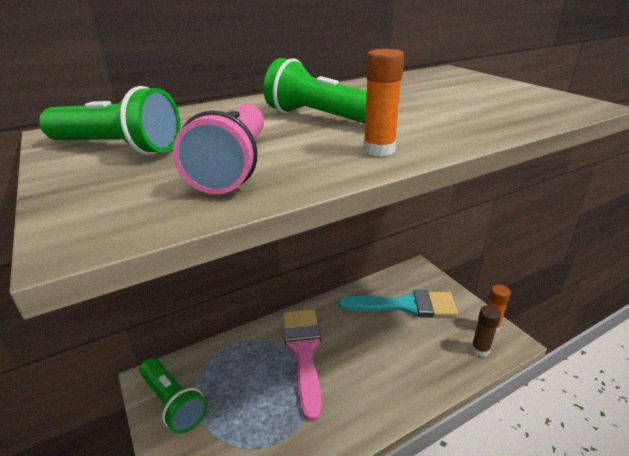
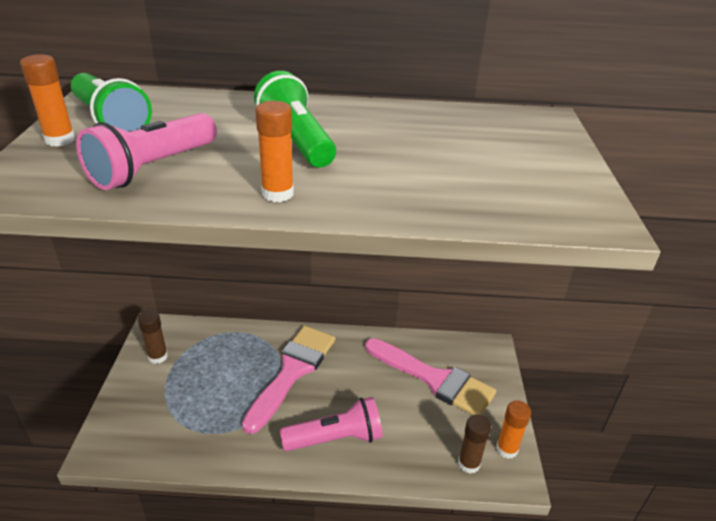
camera: 30 degrees right, 5 degrees up
green flashlight [139,358,207,434] -> brown glue stick [138,310,168,364]
turquoise brush [339,290,458,318] -> pink brush [365,338,496,415]
none -> orange glue stick [20,54,75,147]
none -> pink flashlight [280,397,382,451]

